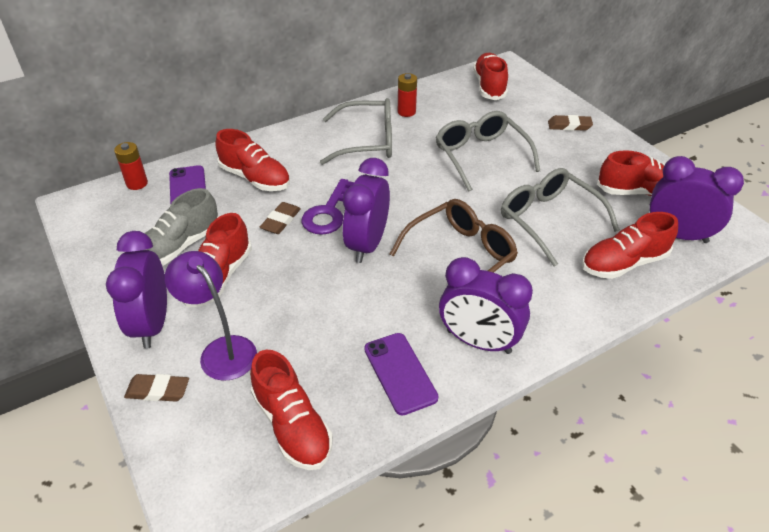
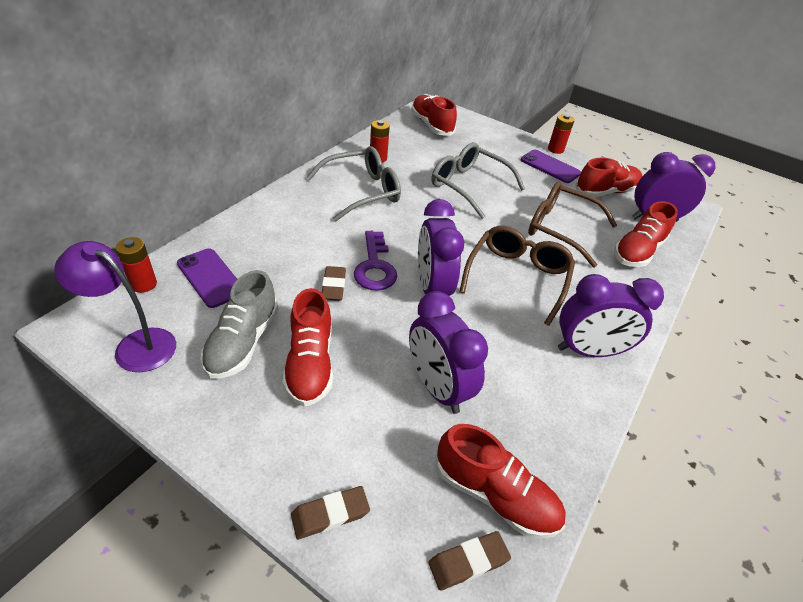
camera: 30 degrees left, 0 degrees up
purple clock [106,231,167,349] -> purple clock moved to [409,291,488,414]
purple lamp [165,251,257,381] -> purple lamp moved to [54,241,176,372]
red shoe [215,129,290,191] -> none
purple phone [364,333,438,416] -> purple phone moved to [521,150,581,183]
grey glasses [501,168,620,267] -> brown glasses [528,182,617,267]
brown eraser [548,115,593,131] -> brown eraser moved to [428,531,511,590]
none -> red battery [548,114,575,154]

